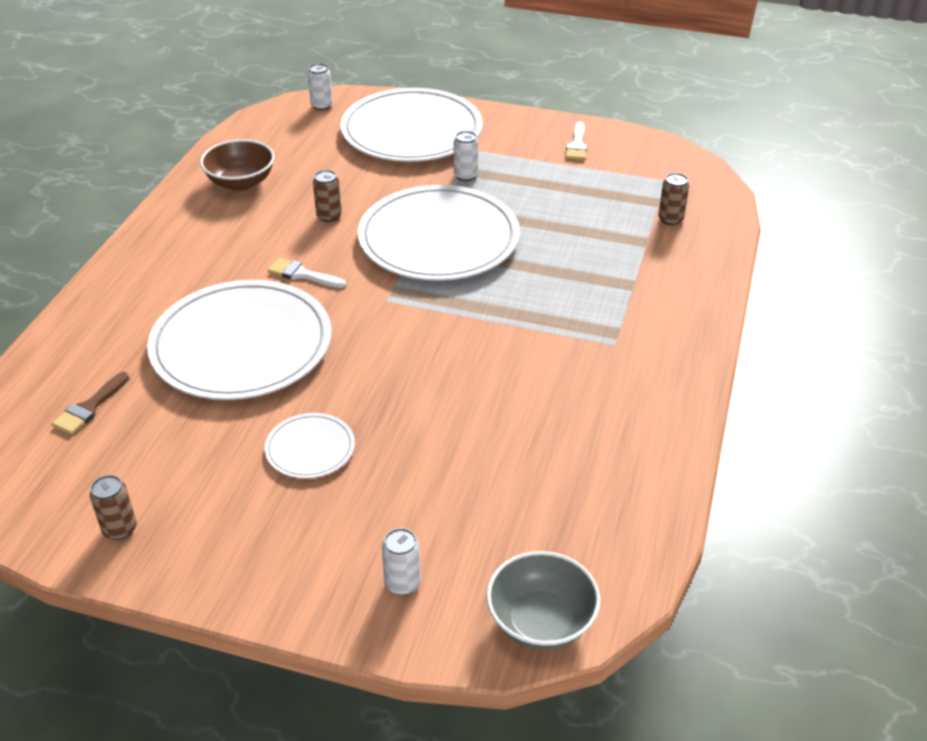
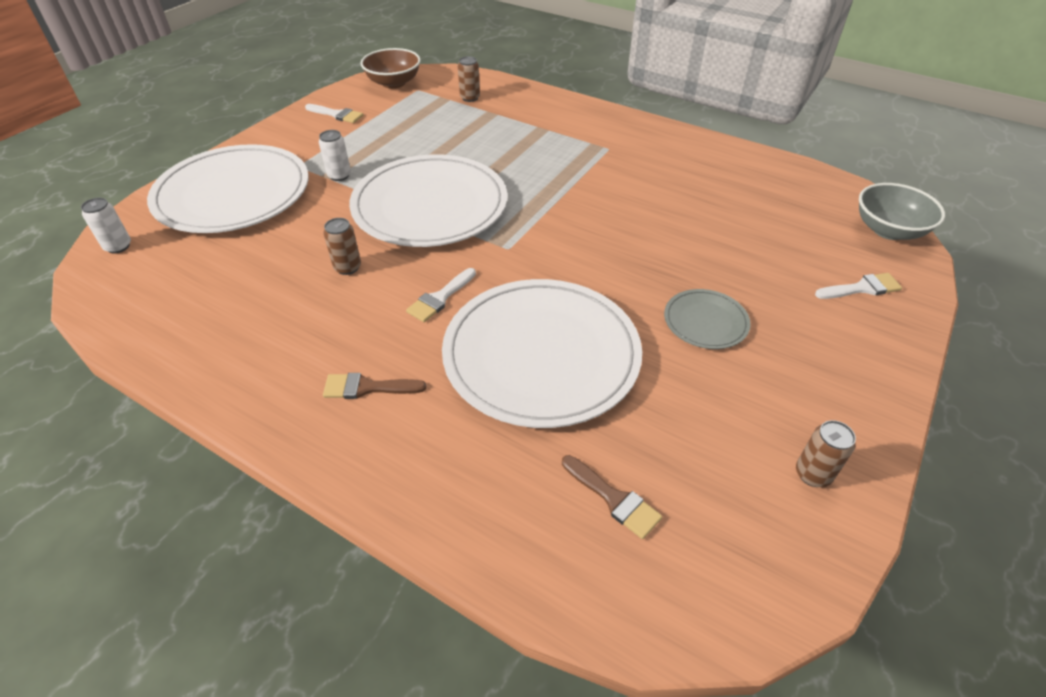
camera: 75 degrees left, 5 degrees up
brown bowl [200,139,274,191] -> brown bowl moved to [361,48,421,89]
white plate [265,413,355,478] -> grey plate [664,289,751,349]
white can [382,528,421,595] -> white brush [815,273,902,299]
none -> brown brush [323,373,426,399]

